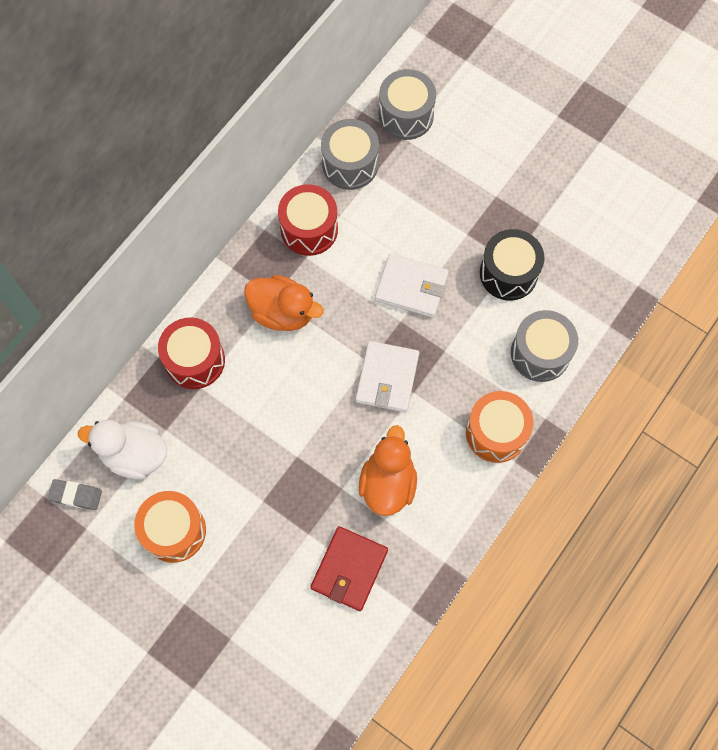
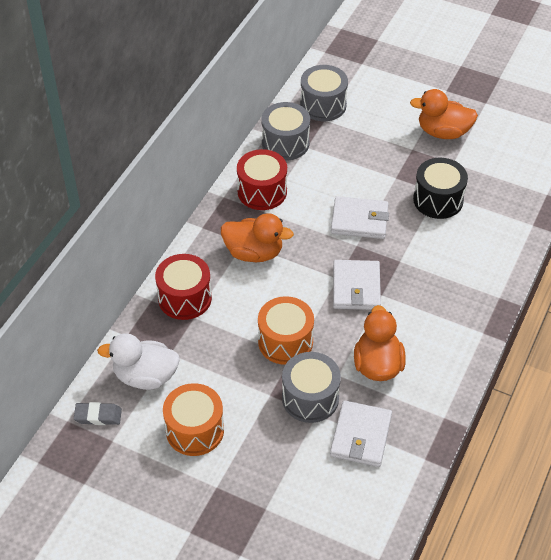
camera: 10 degrees left, 20 degrees down
red wallet [311,526,388,611] -> white wallet [330,400,392,467]
orange drum [466,391,533,463] -> orange drum moved to [258,296,314,365]
grey drum [511,310,578,382] -> grey drum moved to [282,352,341,423]
none -> orange duck [410,89,478,139]

